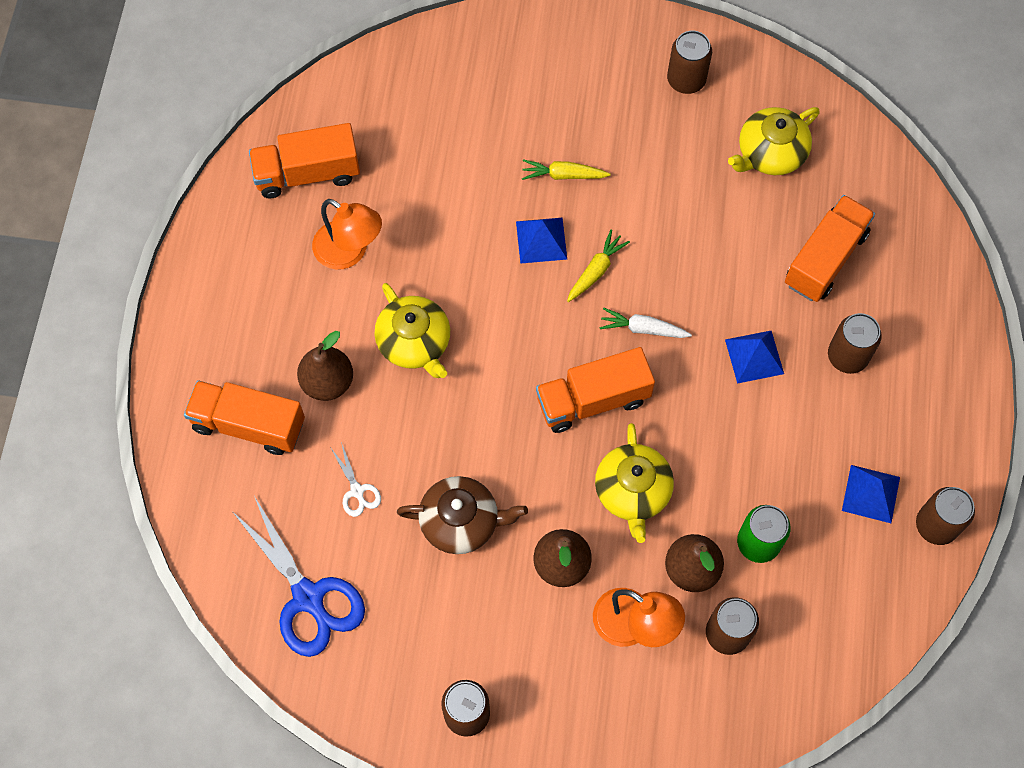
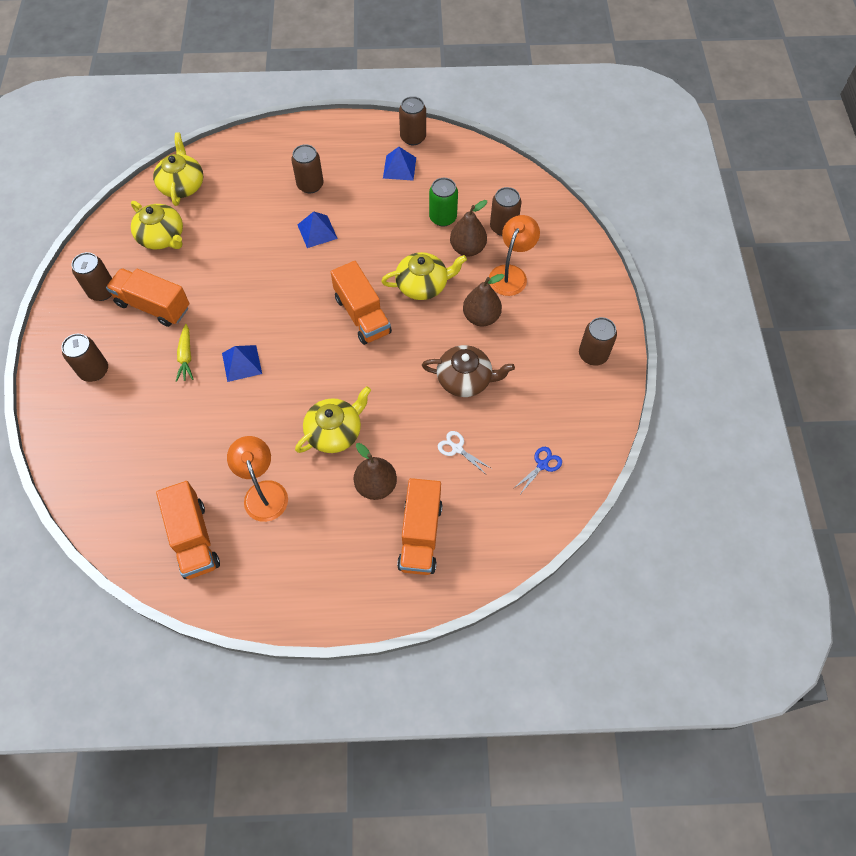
camera: 100 degrees left, 5 degrees down
blue scissors [232,496,365,657] -> blue scissors [514,447,562,493], size x0.46
orange lamp [312,199,382,270] -> orange lamp turned 45 degrees counterclockwise [227,436,288,522]
white scissors [330,442,381,517] -> white scissors turned 105 degrees counterclockwise [438,431,492,474]
brown teapot [397,476,528,554] -> brown teapot turned 105 degrees clockwise [422,345,515,397]
yellow carrot [567,230,630,302] -> none
white carrot [599,308,692,338] -> none
orange truck [785,195,875,302] -> orange truck moved to [106,268,189,327]
none -> brown can [61,334,108,382]
none -> yellow teapot [153,132,203,206]

